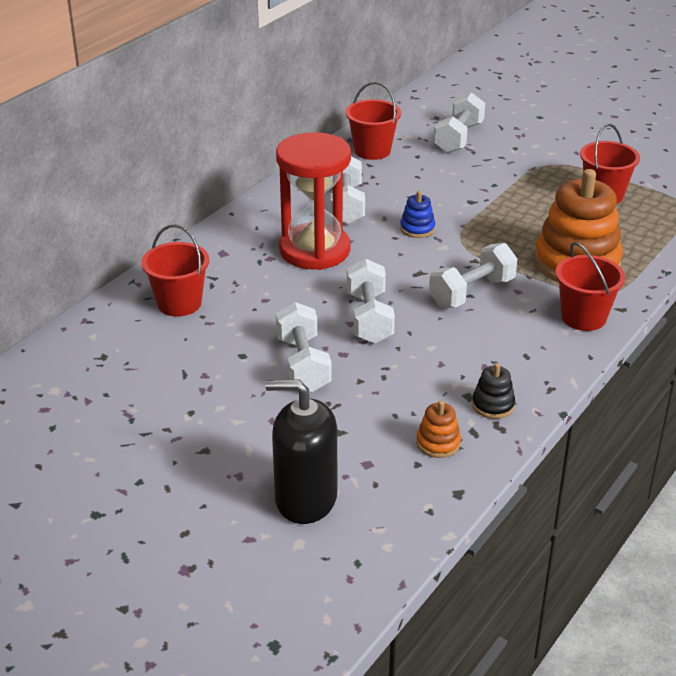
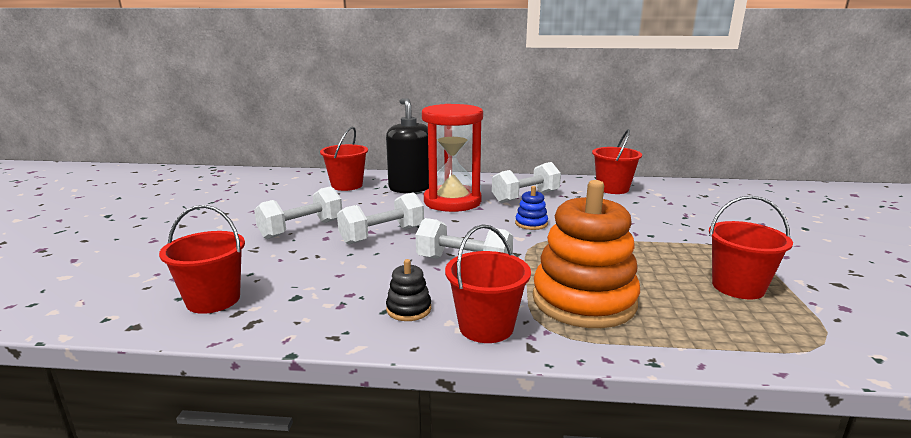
camera: 60 degrees right, 15 degrees down
black soap dispenser [265,379,337,524] -> black soap dispenser moved to [386,98,429,193]
orange stacking toy [416,400,461,458] -> red bucket [159,205,245,314]
white dumbbell [434,92,485,153] -> none
black stacking toy [472,363,515,419] -> black stacking toy moved to [386,259,431,321]

